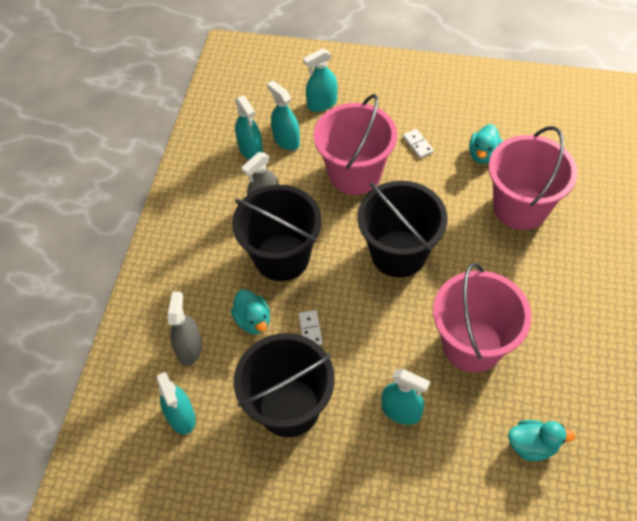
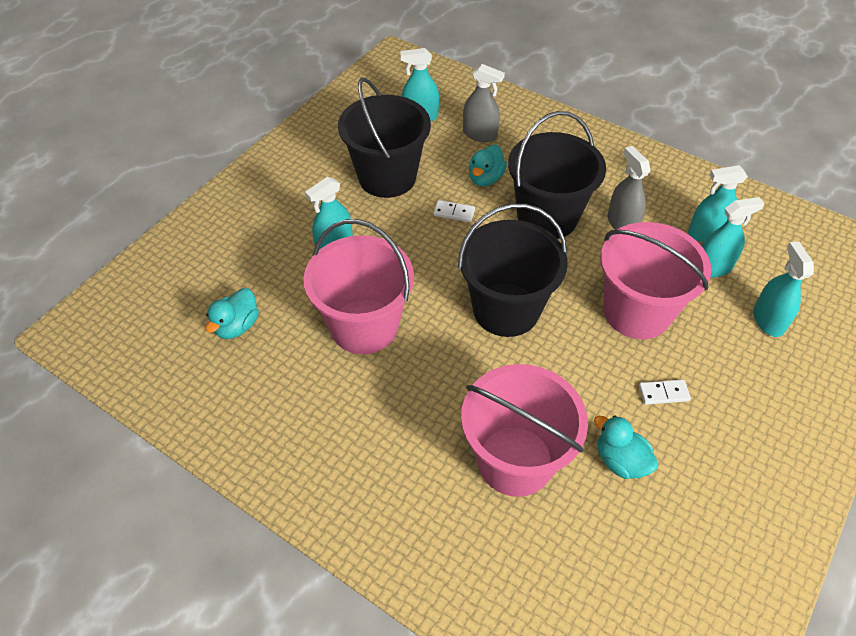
camera: 110 degrees right, 5 degrees down
turquoise duck [231,289,270,334] -> turquoise duck turned 60 degrees counterclockwise [469,145,507,186]

